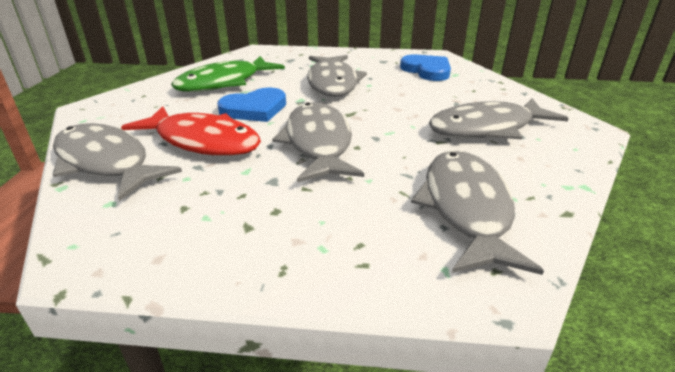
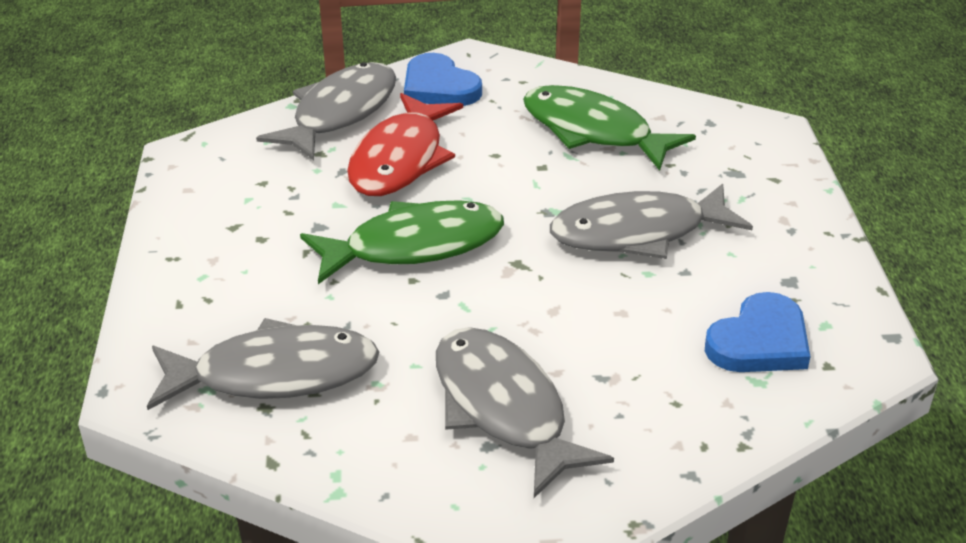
camera: 80 degrees right, 5 degrees up
blue heart [217,88,286,122] -> blue heart moved to [404,53,482,106]
grey fish [272,103,364,183] -> green fish [300,200,504,284]

